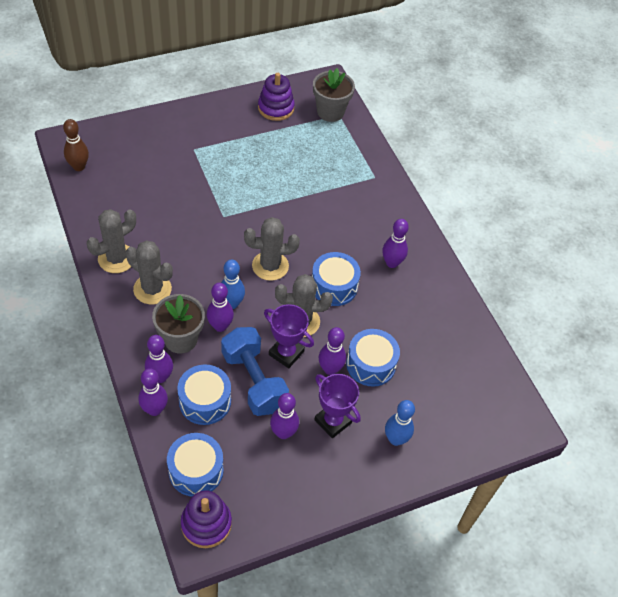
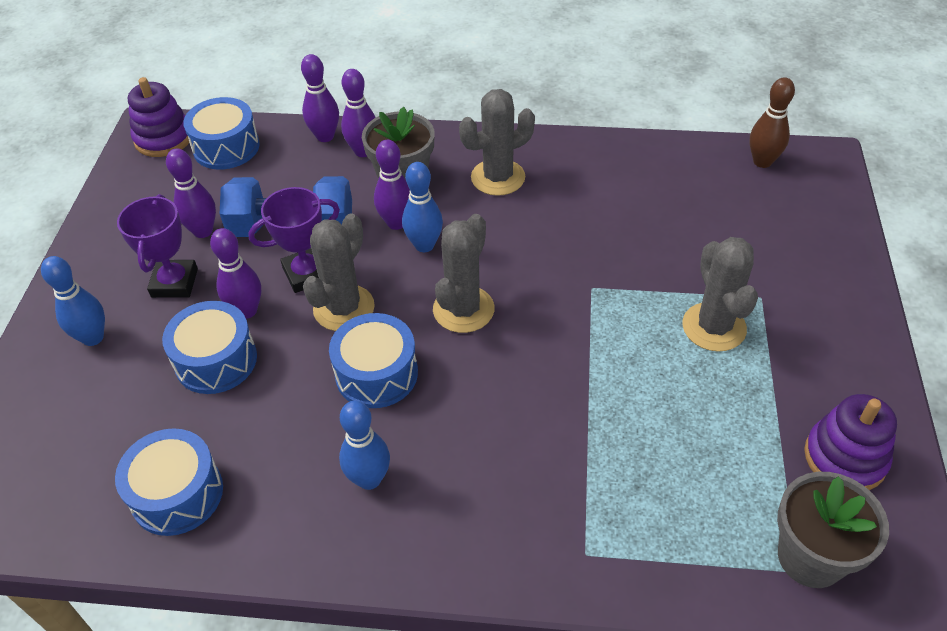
camera: 125 degrees right, 5 degrees down
grey cactus [87,209,136,273] -> grey cactus moved to [682,237,758,352]
blue drum [177,365,231,425] -> blue drum moved to [115,428,223,536]
purple trophy [314,374,361,438] -> purple trophy turned 75 degrees counterclockwise [117,194,198,298]
purple bowling pin [382,219,409,268] -> blue bowling pin [339,401,390,490]

